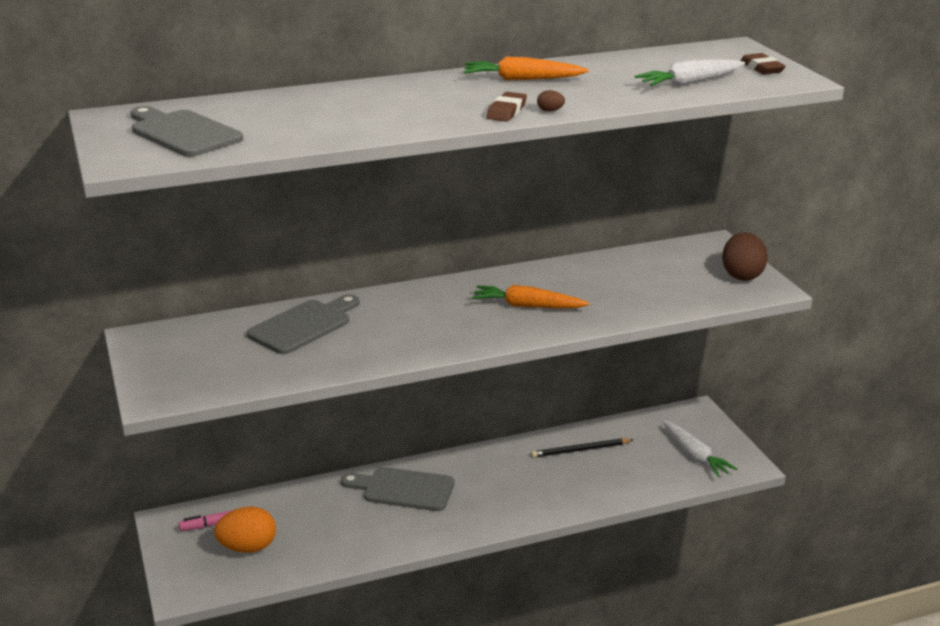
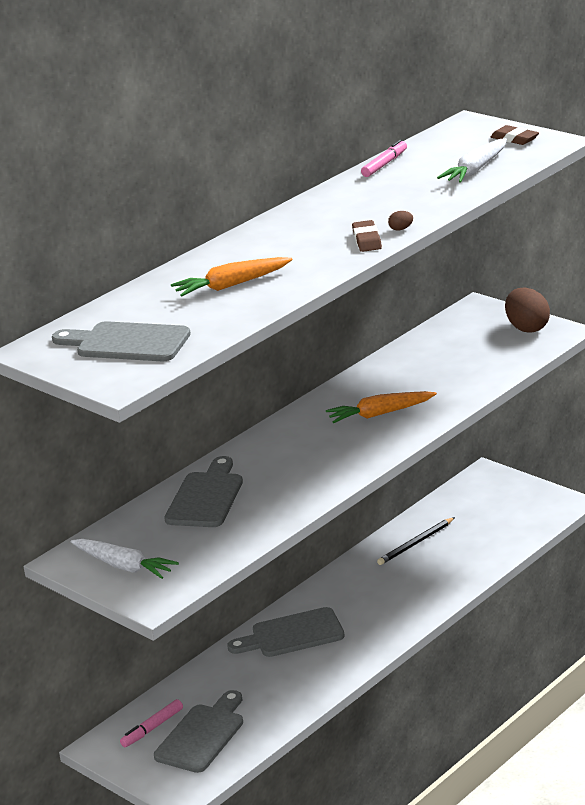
camera: 25 degrees left, 0 degrees up
orange egg [214,507,276,553] -> grey cutting board [154,690,243,773]
orange carrot [464,57,589,80] -> orange carrot moved to [171,257,292,297]
white carrot [662,420,737,477] -> white carrot moved to [71,539,179,579]
none -> pink marker [361,140,407,177]

